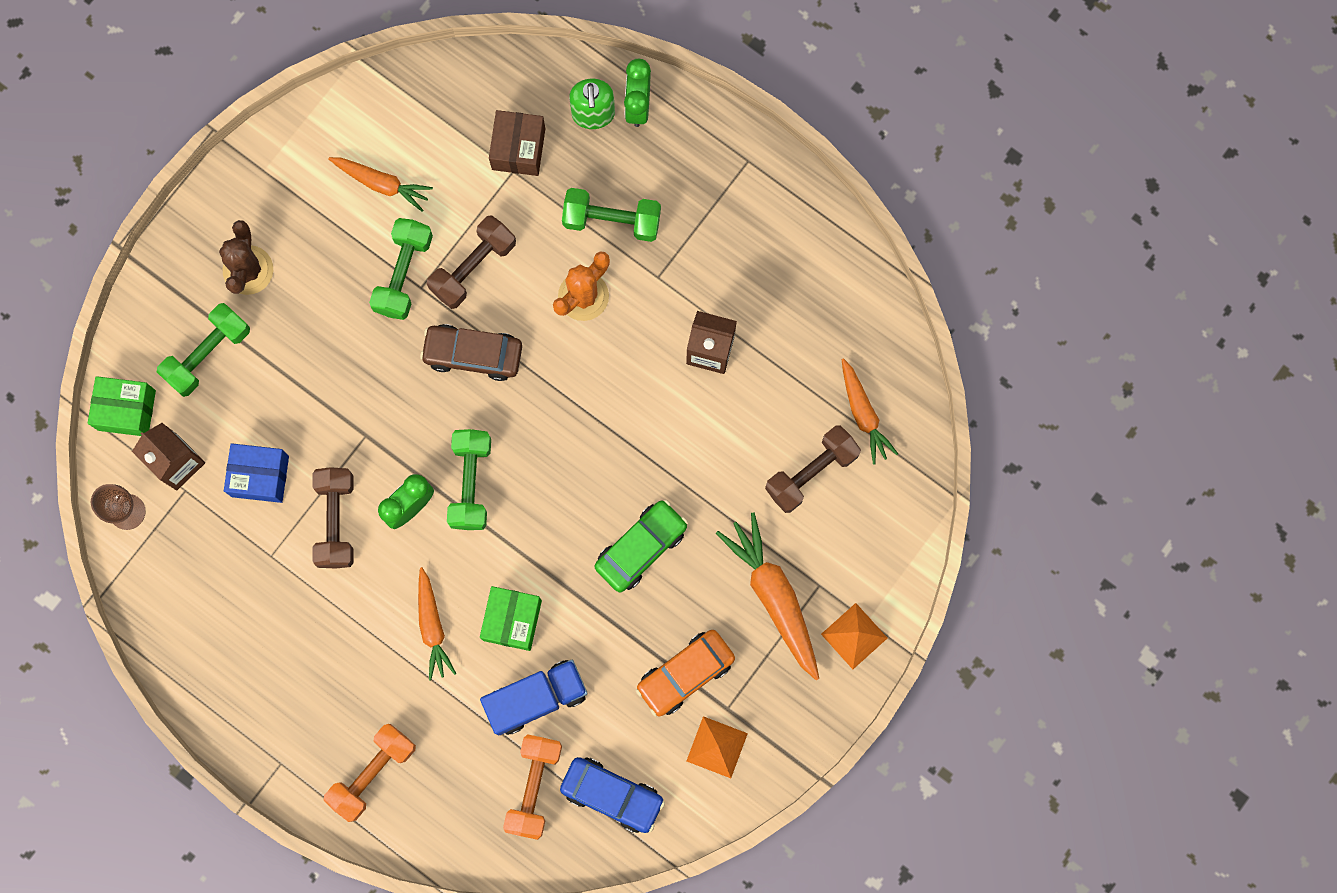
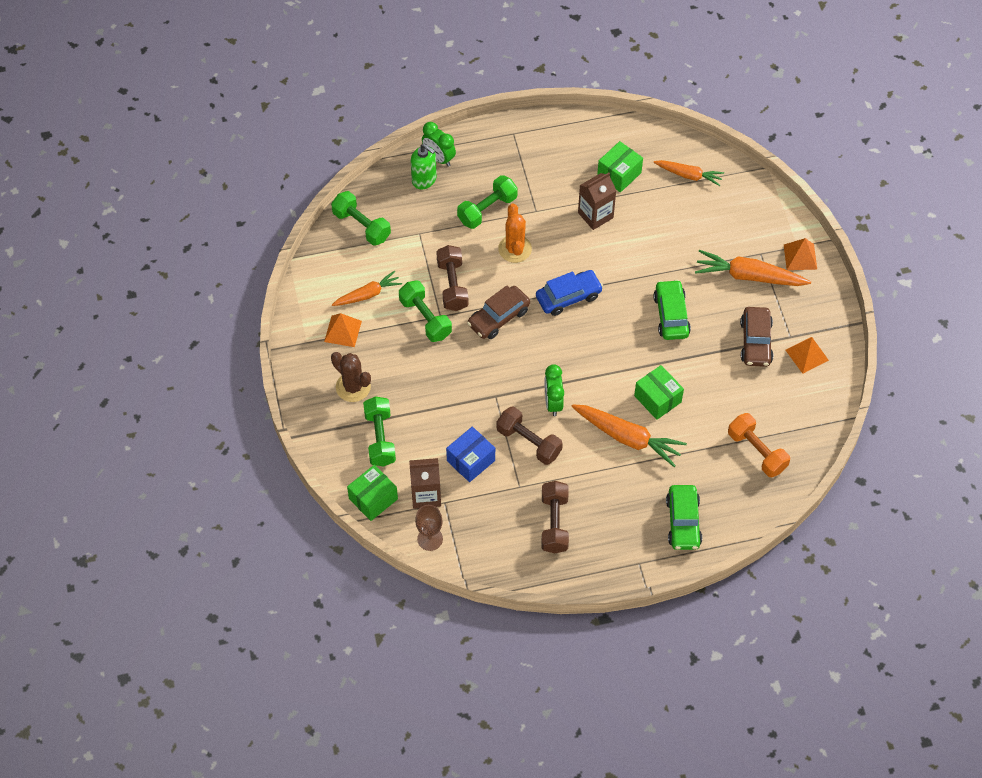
camera: 50 degrees left, 20 degrees down
orange dumbbell [324,724,416,822] -> green car [666,485,702,550]
orange carrot [418,567,456,680] -> orange carrot [571,404,687,467], size x1.58
green dumbbell [447,429,491,530] -> green dumbbell moved to [331,191,391,246]
blue truck [480,660,588,735] -> none
brown box [489,110,545,176] -> none
blue car [560,757,665,833] -> blue car moved to [536,270,603,316]
orange car [636,630,735,716] -> brown car [740,307,773,367]
brown dumbbell [765,425,861,513] -> brown dumbbell moved to [542,481,569,553]
none -> orange pyramid [324,313,362,347]
none -> green box [597,141,643,192]

